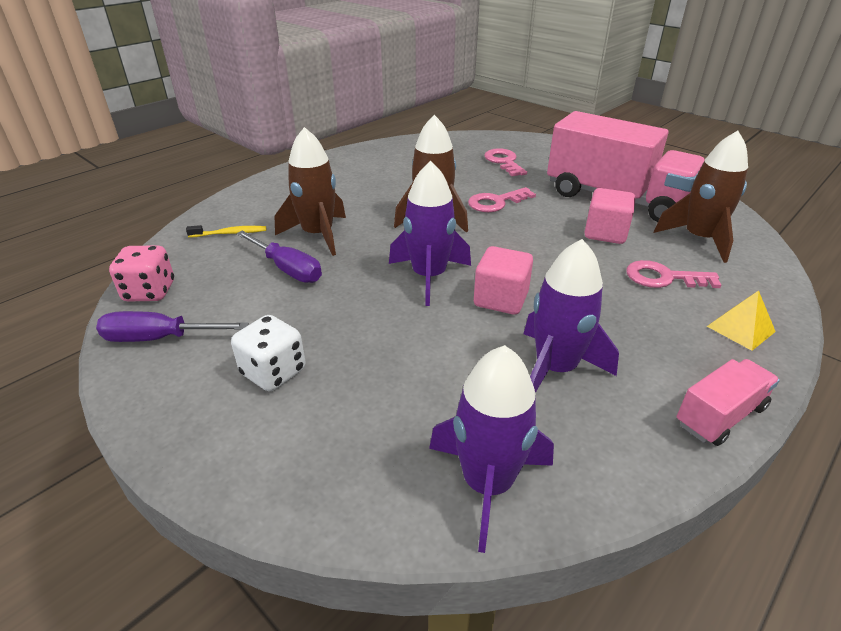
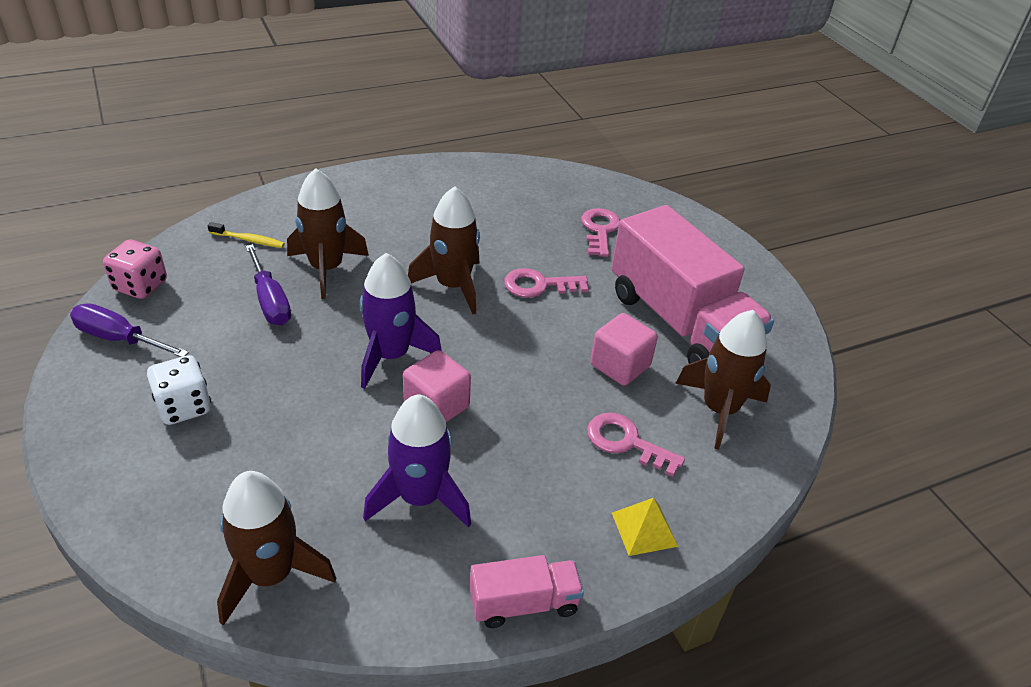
camera: 20 degrees right, 5 degrees up
purple rocket [429,345,554,553] -> brown rocket [217,471,336,626]

